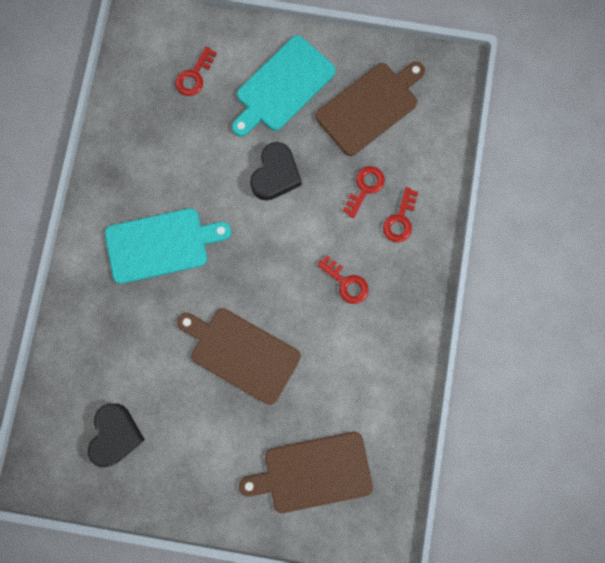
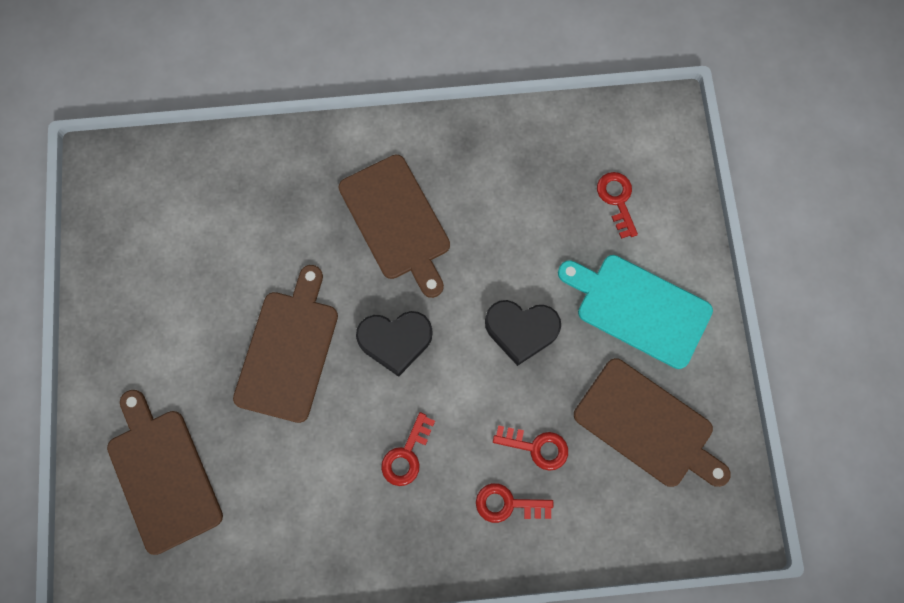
camera: 75 degrees right, 5 degrees down
black heart [88,403,145,467] -> black heart moved to [356,311,433,377]
turquoise cutting board [105,208,231,284] -> brown cutting board [338,154,450,298]
red key [175,46,217,96] -> red key turned 60 degrees clockwise [597,172,638,239]

